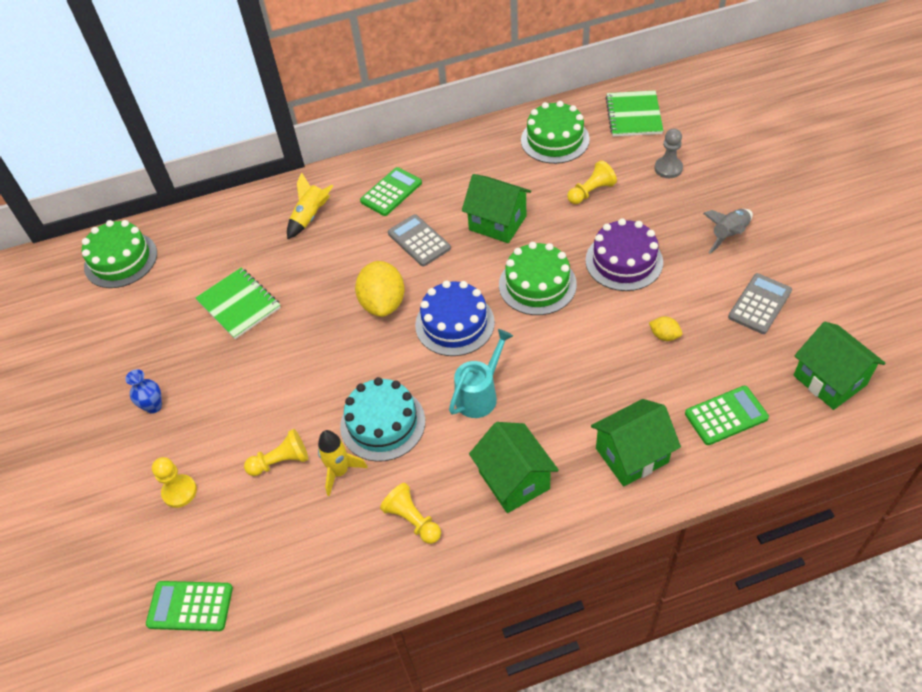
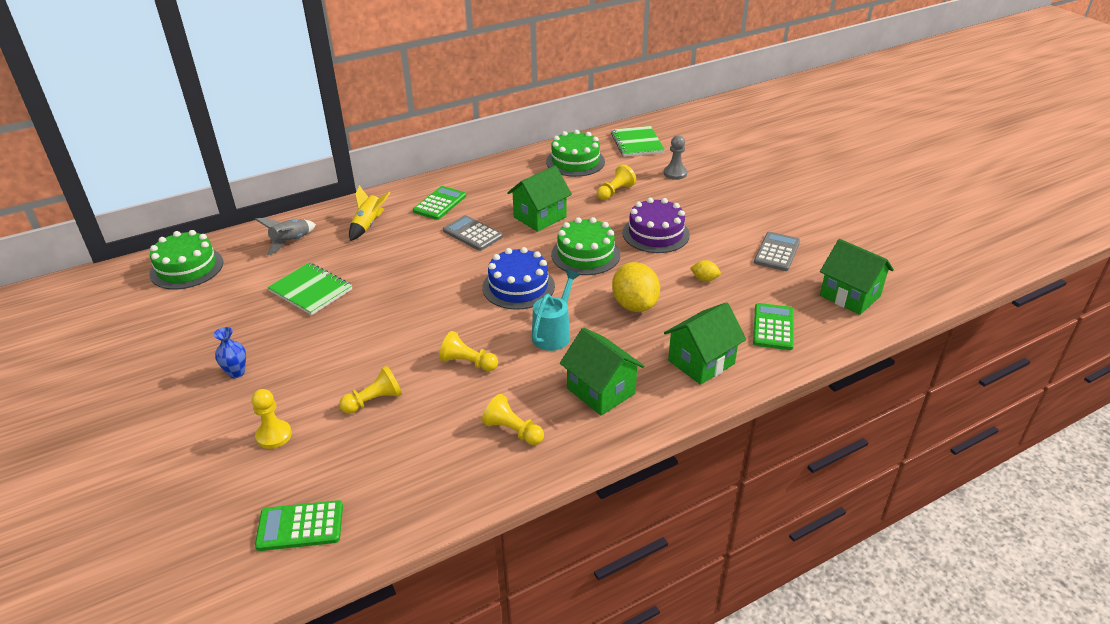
camera: 15 degrees left, 15 degrees down
yellow rocket [318,430,368,496] -> none
turquoise cake [340,377,425,462] -> yellow pawn [439,331,498,371]
yellow lemon [355,261,405,317] -> yellow lemon moved to [612,262,660,312]
green house [462,174,531,243] -> green house turned 60 degrees counterclockwise [507,166,572,232]
green calculator [685,386,769,445] -> green calculator turned 45 degrees counterclockwise [753,303,794,350]
grey rocket [703,209,753,254] -> grey rocket moved to [255,218,316,255]

